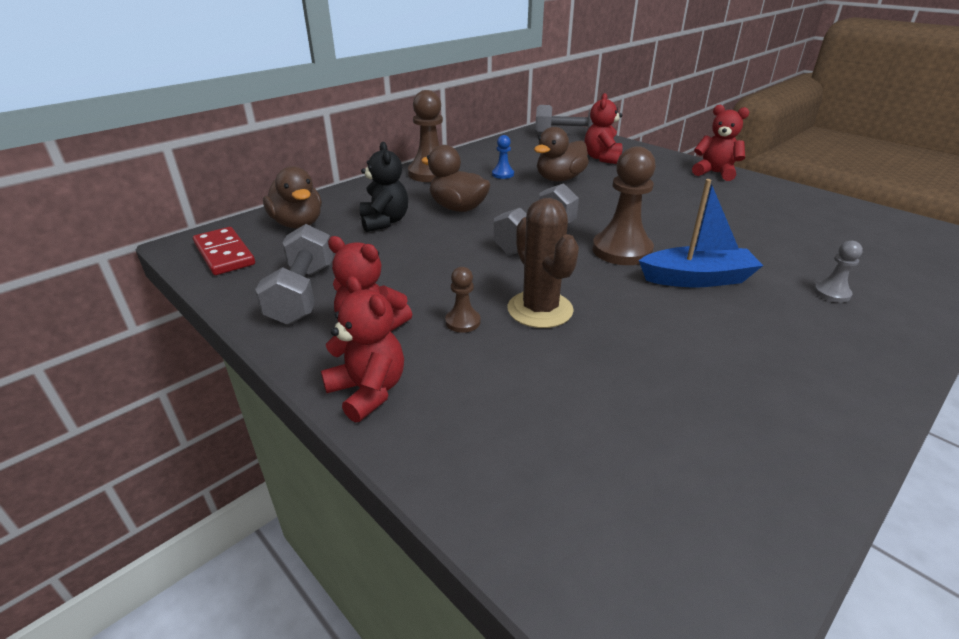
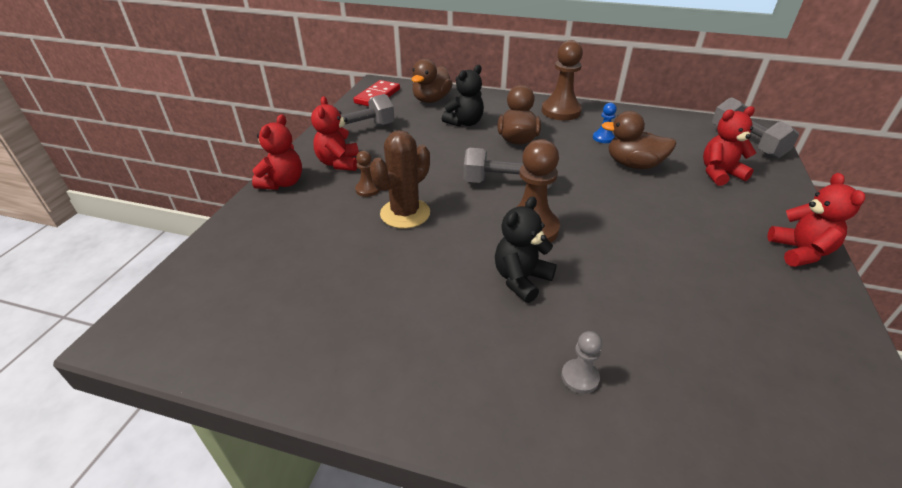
camera: 60 degrees right, 5 degrees up
blue boat [639,179,763,287] -> black teddy bear [495,196,557,303]

